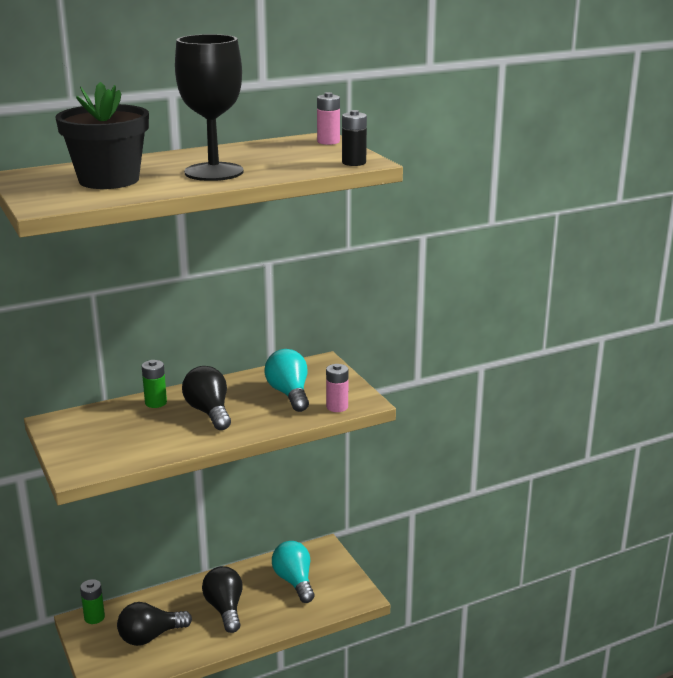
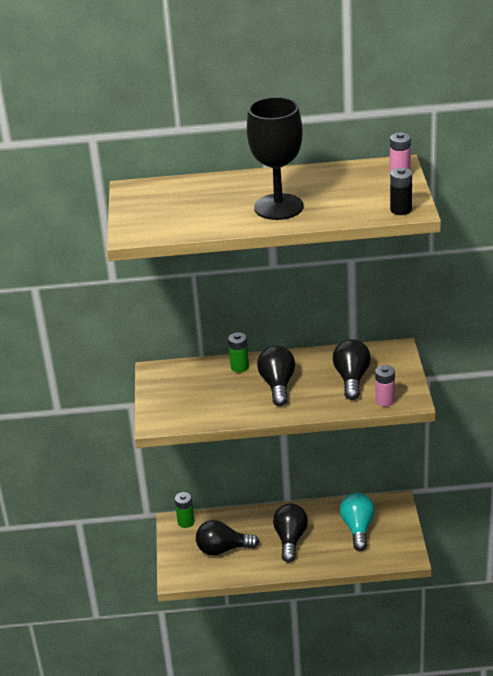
camera: 25 degrees right, 10 degrees up
black flower pot [55,82,149,189] -> none
turquoise light bulb [264,349,309,412] -> black light bulb [333,339,371,400]

